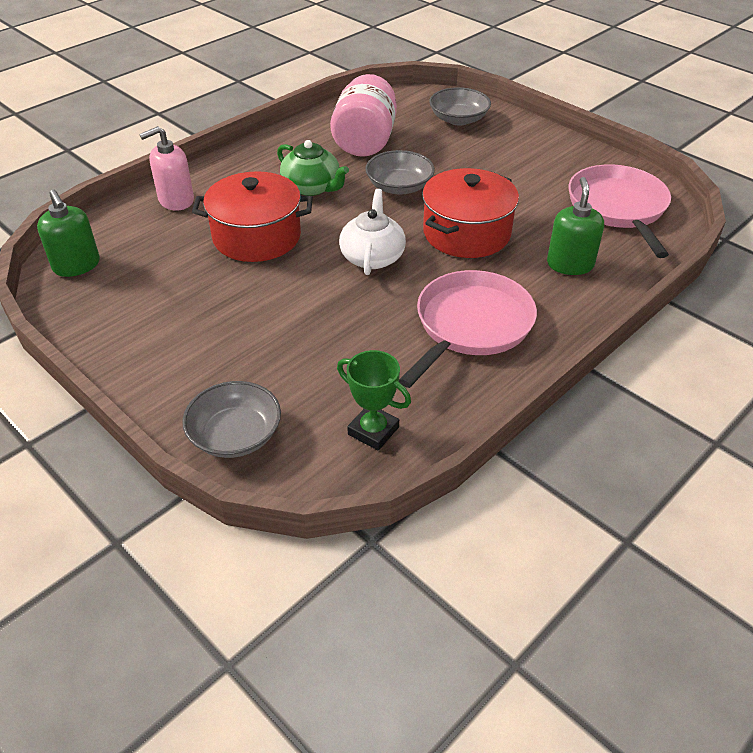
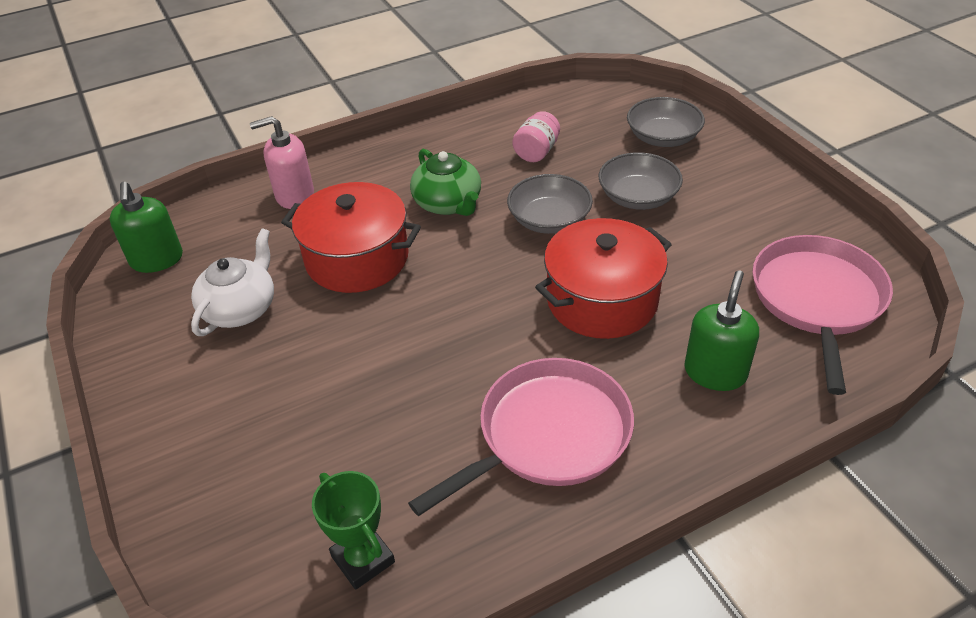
camera: 20 degrees right, 0 degrees up
grey bowl [182,381,281,458] -> grey bowl moved to [599,152,683,210]
pink jar [330,74,397,157] -> pink jar [512,111,560,162], size x0.52
white teapot [339,189,406,275] -> white teapot moved to [191,228,274,336]

